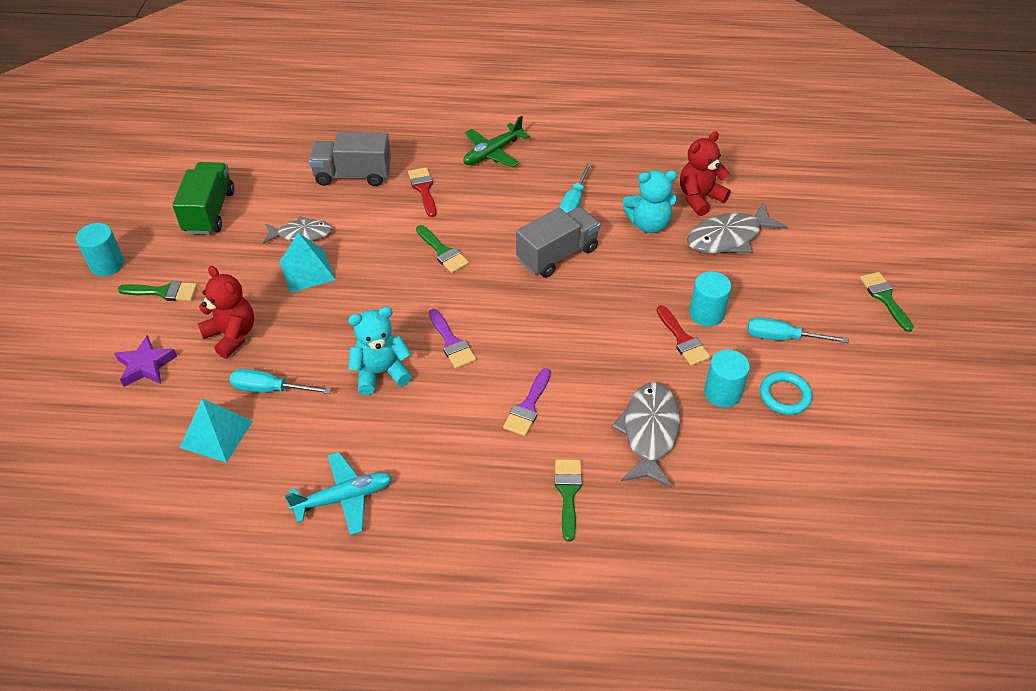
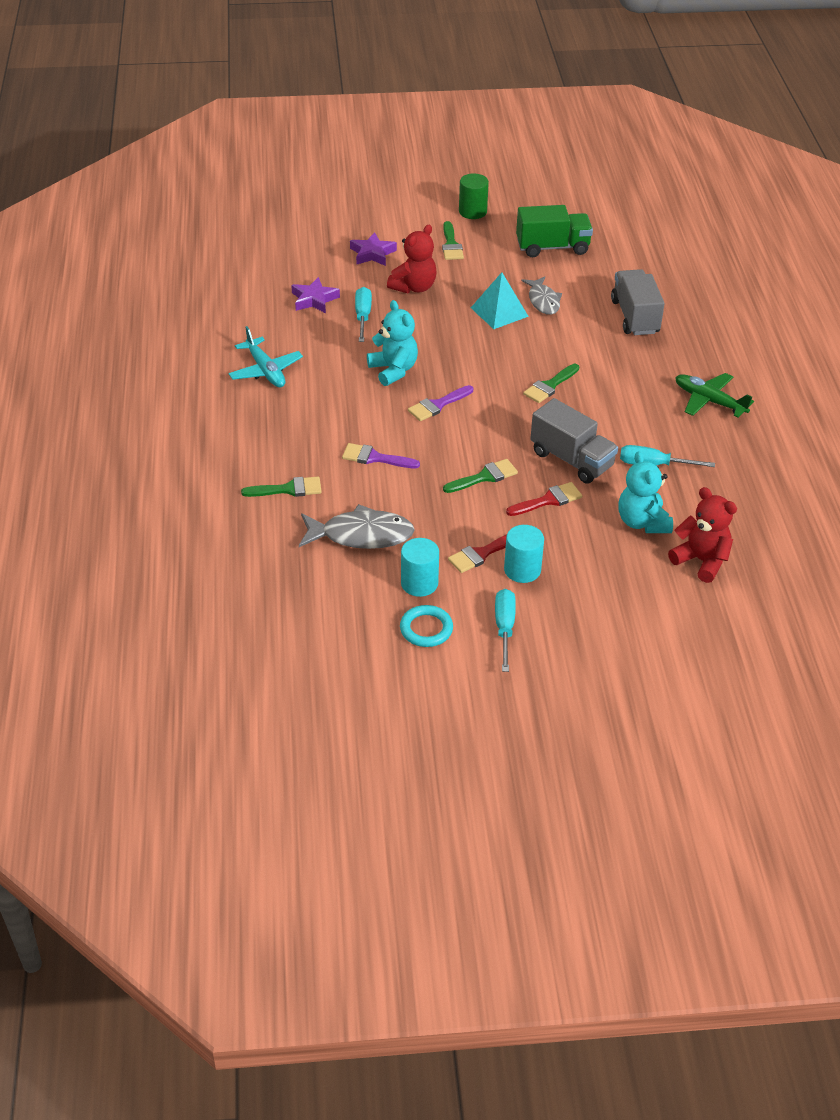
camera: 80 degrees right, 5 degrees down
turquoise cylinder [76,223,124,276] -> green cylinder [459,174,489,219]
turquoise pyramid [180,398,253,463] -> purple star [291,277,340,313]
red brush [408,167,436,217] -> red brush moved to [506,482,582,516]
grey fish [687,202,787,254] -> none
green brush [860,272,914,332] -> green brush moved to [443,459,518,493]

